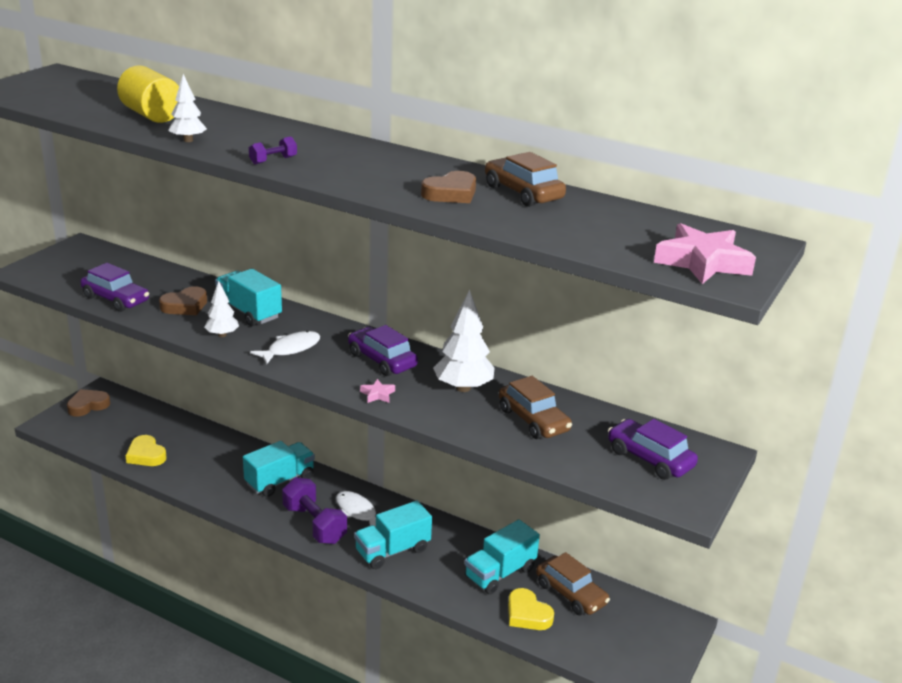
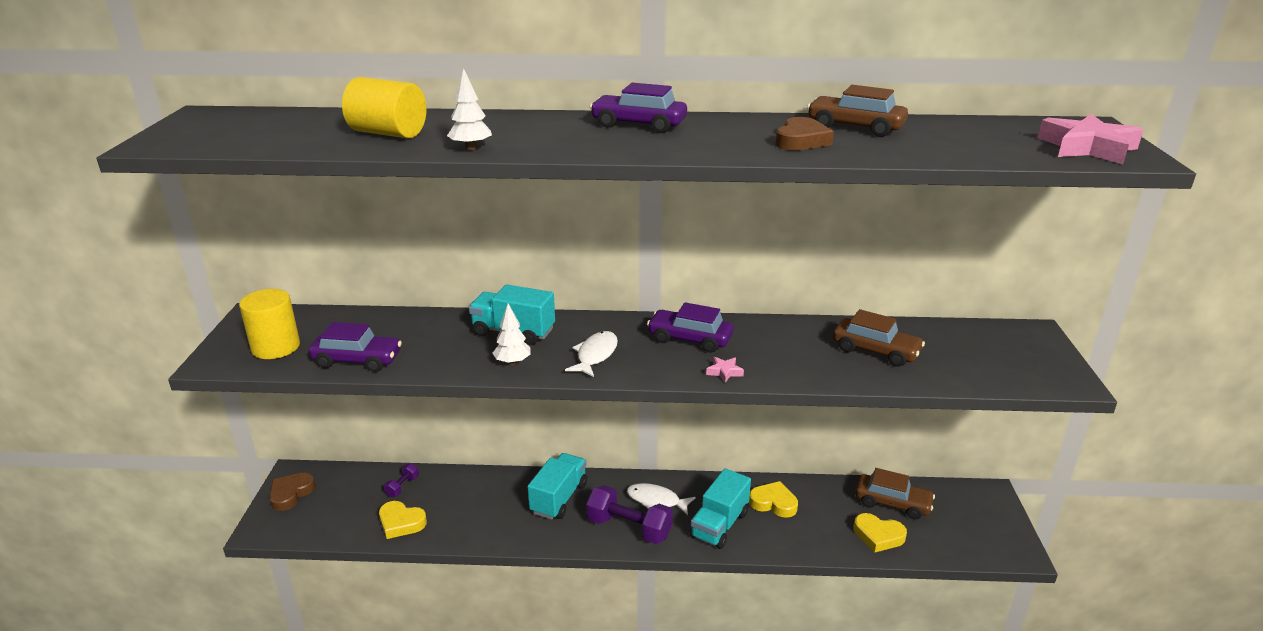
camera: 25 degrees left, 0 degrees up
brown heart [159,287,207,315] -> none
purple dumbbell [249,136,297,164] -> purple dumbbell moved to [384,463,419,497]
white tree [433,289,495,392] -> none
turquoise truck [465,519,540,594] -> none
purple car [608,419,698,480] -> purple car moved to [590,83,687,133]
none -> yellow cylinder [239,289,300,359]
none -> yellow heart [749,481,798,518]

